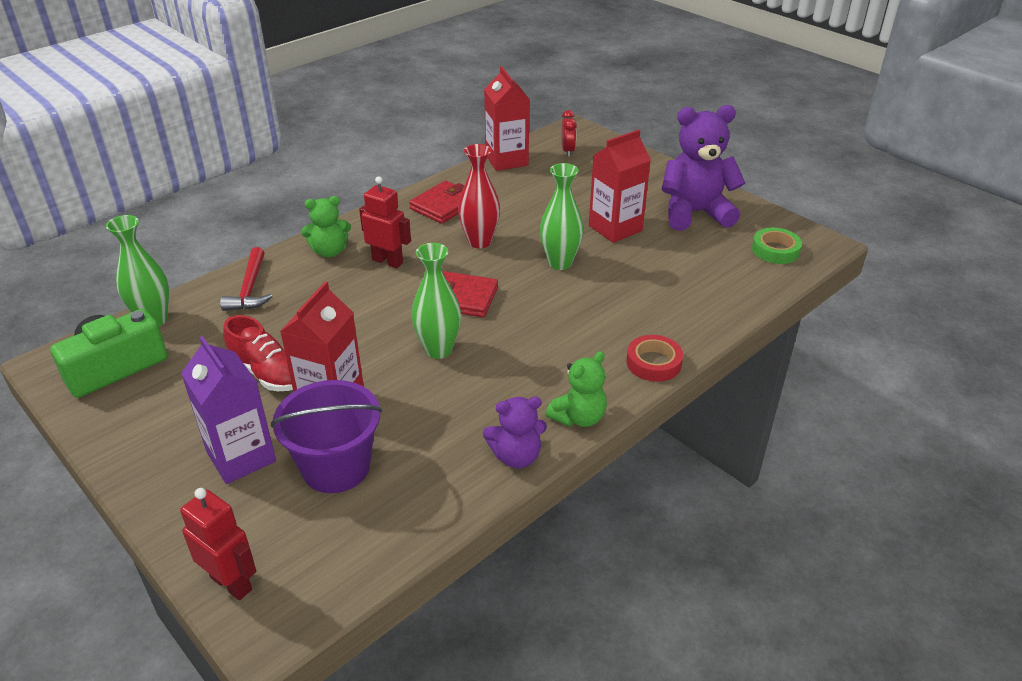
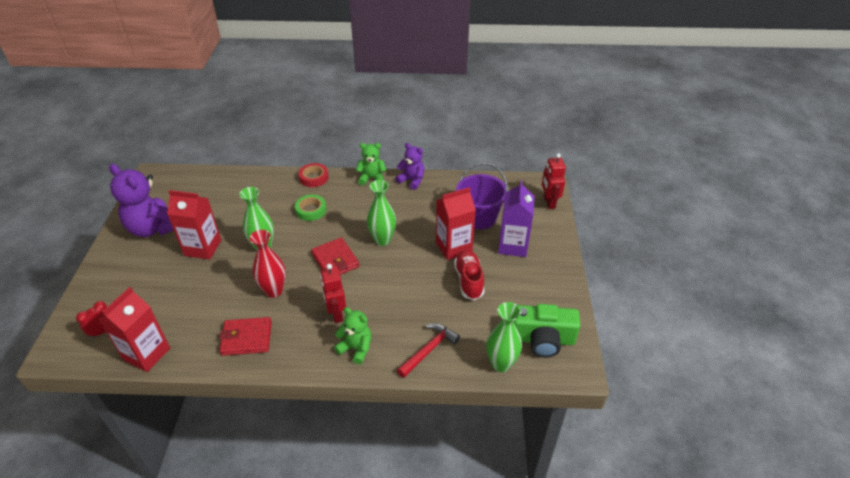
camera: 135 degrees left, 5 degrees up
green tape [752,228,802,264] -> green tape moved to [295,195,326,221]

